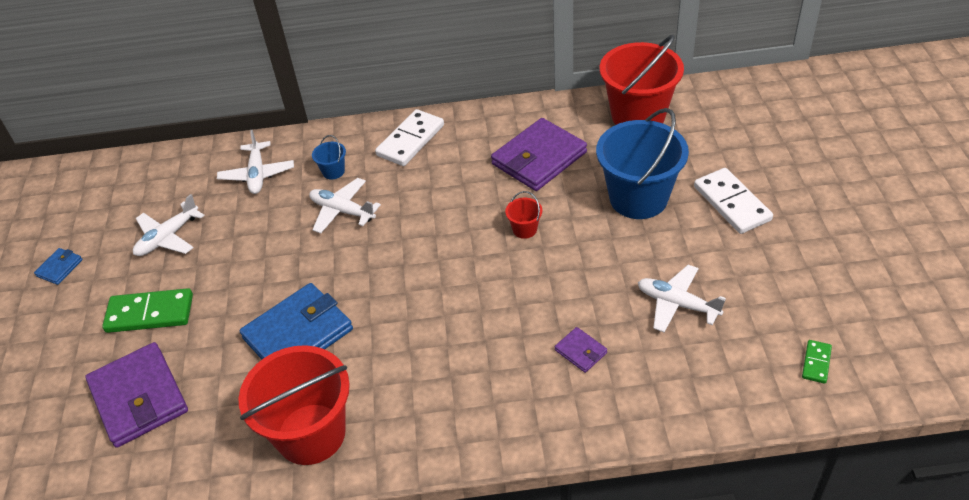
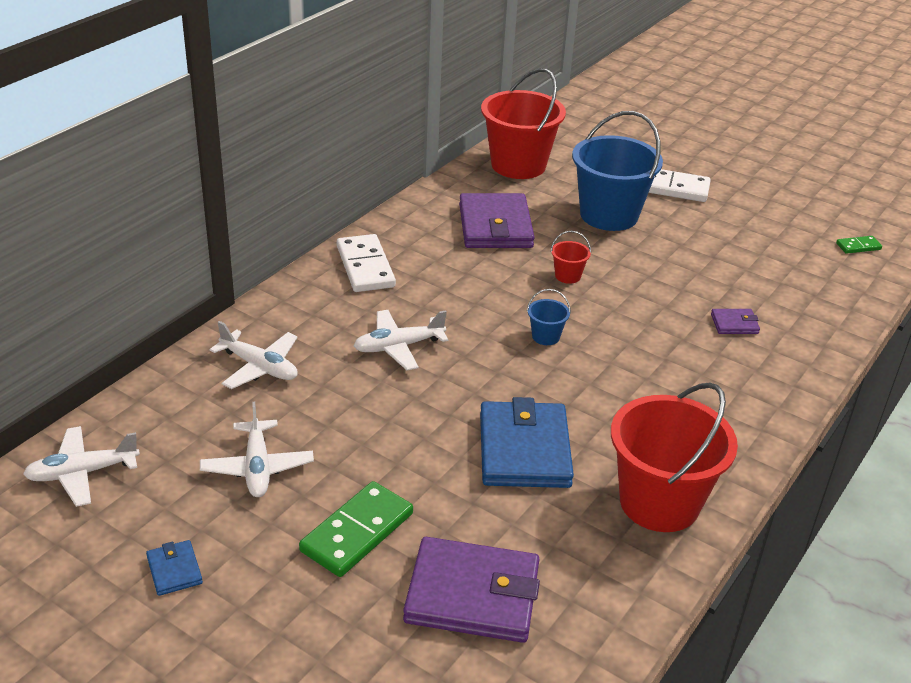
camera: 55 degrees left, 10 degrees down
blue bucket [312,135,346,180] -> blue bucket moved to [527,289,571,345]
white plane [638,265,726,332] -> white plane moved to [23,426,140,507]
green domino [802,340,832,384] -> green domino turned 75 degrees counterclockwise [836,236,882,254]

